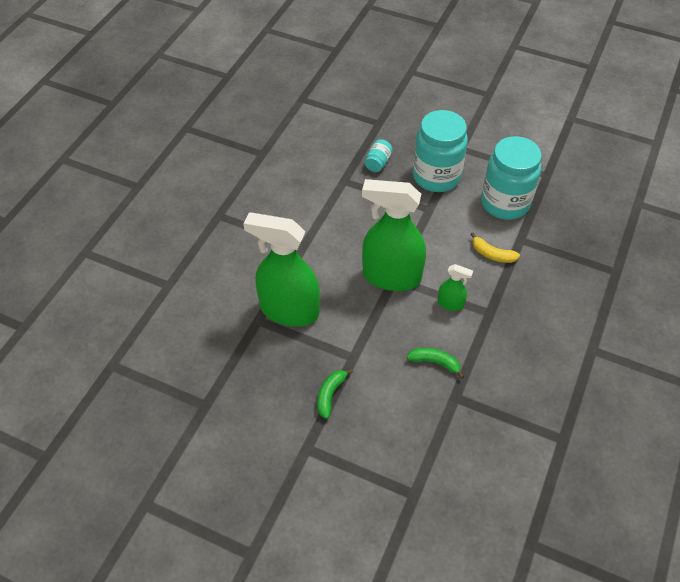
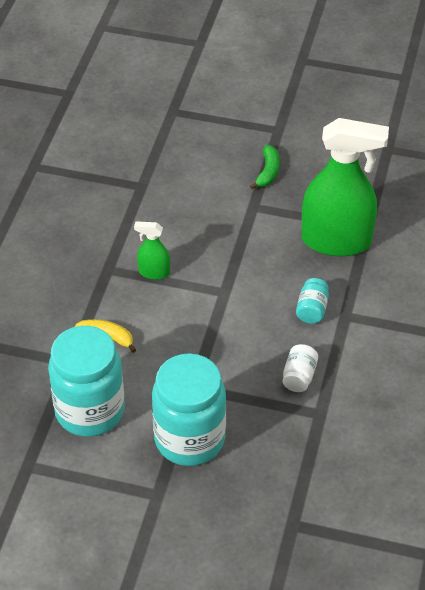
camera: 170 degrees right, 5 degrees down
green spray bottle [362,179,426,291] -> none
turquoise jar [365,139,393,172] -> turquoise jar moved to [296,278,329,324]
green banana [407,348,464,379] -> none
none -> white jar [283,344,318,392]

